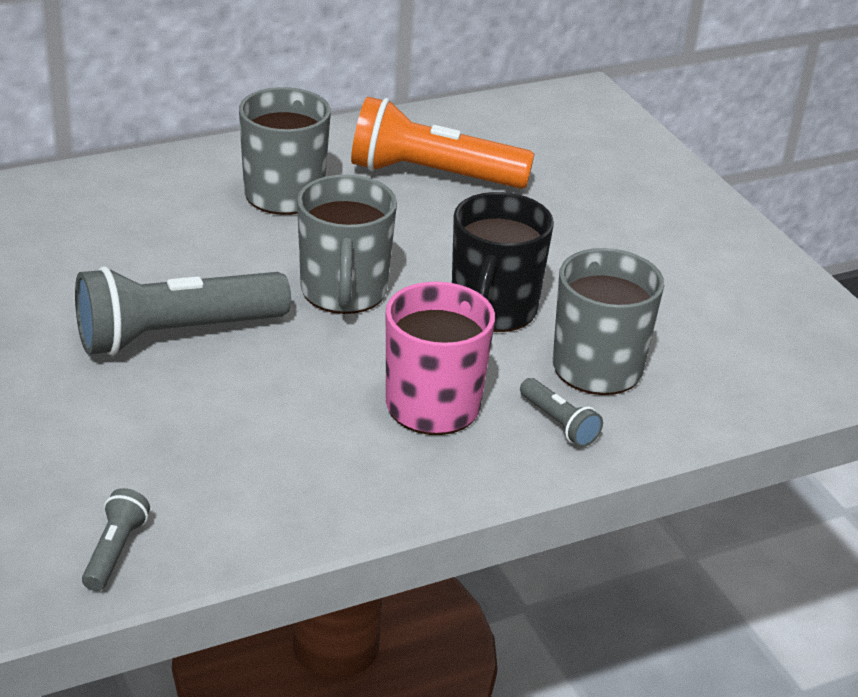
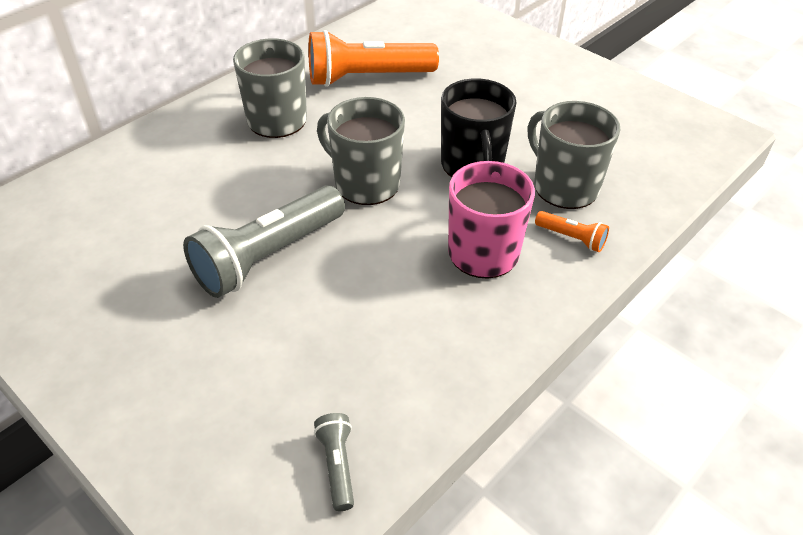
camera: 20 degrees left, 10 degrees up
grey mug [297,175,397,314] -> grey mug turned 150 degrees clockwise [317,97,405,205]
grey flashlight [520,378,603,447] -> orange flashlight [535,211,609,252]

